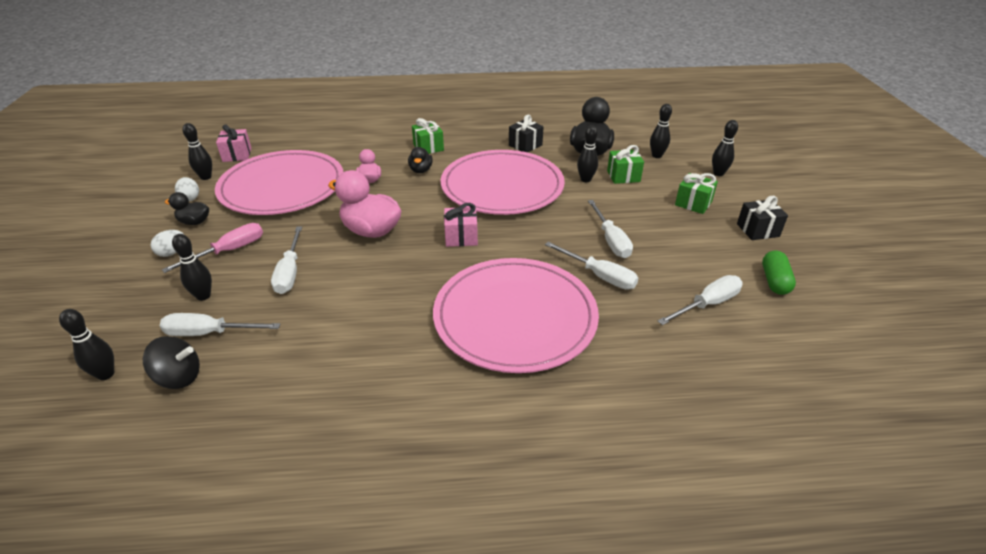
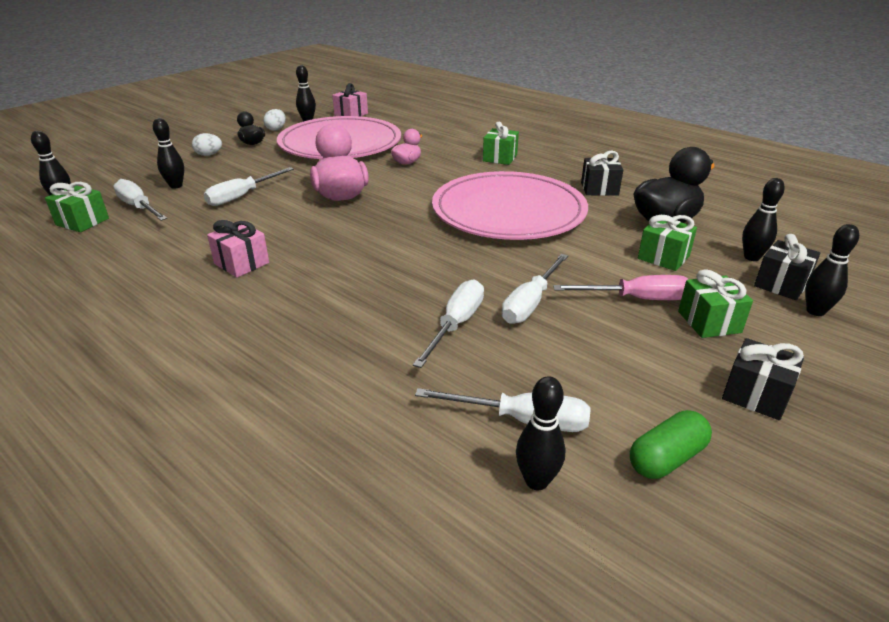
camera: 45 degrees right, 5 degrees down
black spinning top [143,336,200,389] -> green gift [45,182,109,232]
pink screwdriver [162,223,263,273] -> pink screwdriver moved to [553,275,689,300]
black duck [408,147,432,173] -> none
pink plate [433,258,599,373] -> none
pink gift [444,203,478,247] -> pink gift moved to [207,220,269,278]
white screwdriver [545,242,638,290] -> white screwdriver turned 150 degrees counterclockwise [413,279,484,368]
black bowling pin [577,125,598,182] -> black bowling pin moved to [516,376,566,490]
none -> black gift [754,234,820,300]

